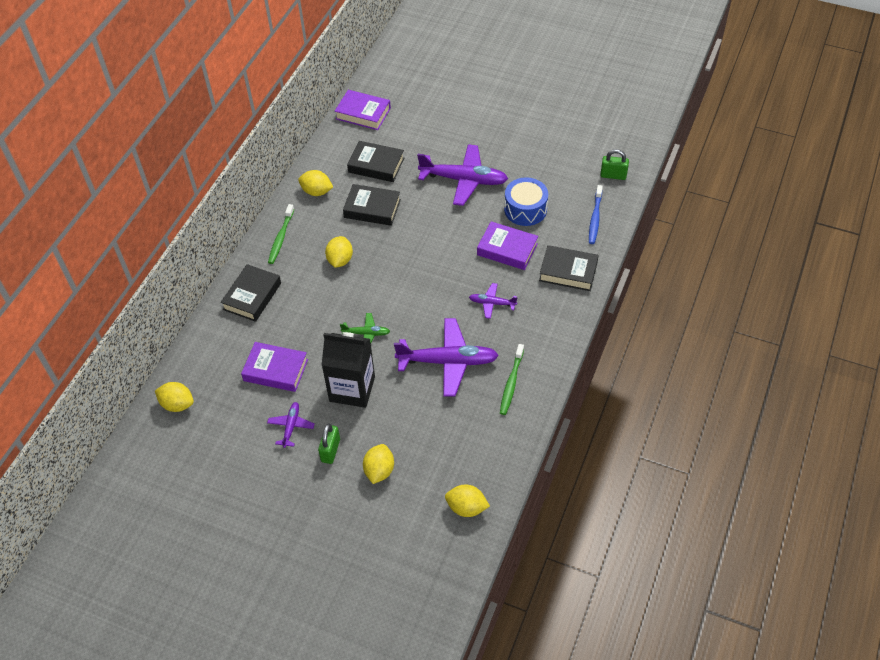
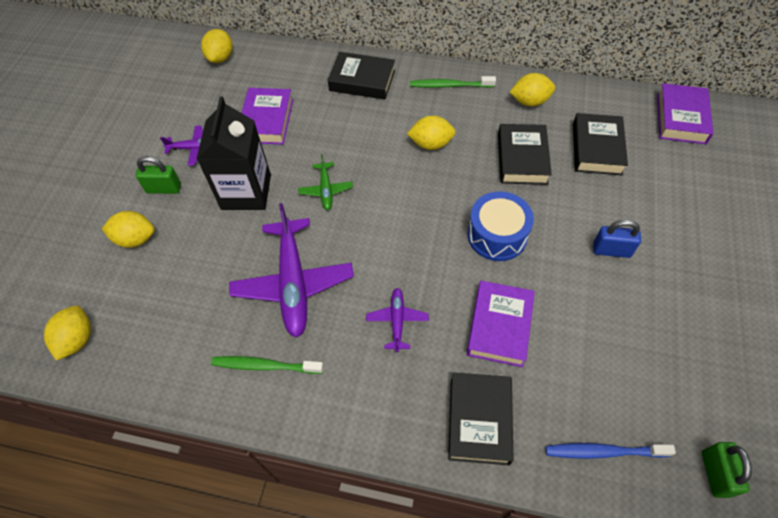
camera: 80 degrees right, 5 degrees up
yellow lemon [298,170,333,196] -> yellow lemon turned 75 degrees clockwise [510,73,555,106]
purple plane [417,144,508,206] -> blue padlock [593,220,641,258]
blue drum [504,177,548,226] -> blue drum moved to [467,191,534,261]

